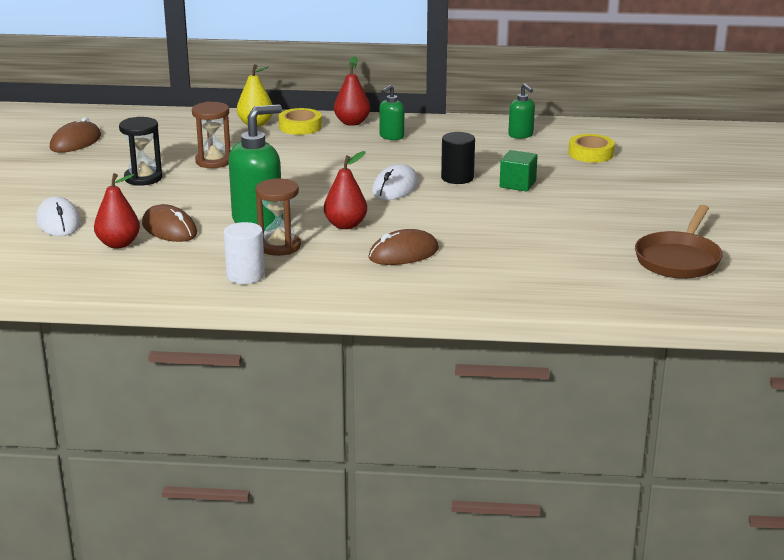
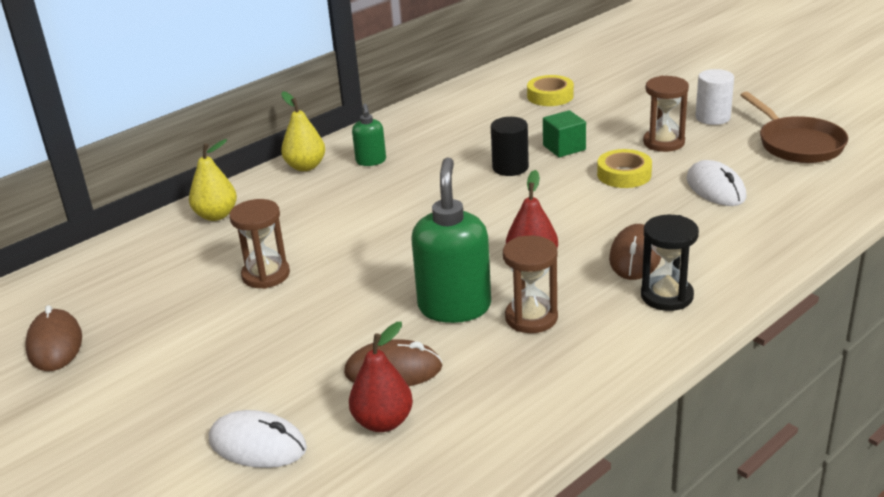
camera: 45 degrees left, 5 degrees up
black hourglass [119,117,163,186] -> black hourglass moved to [641,215,699,311]
white cylinder [224,222,265,284] -> white cylinder moved to [695,69,734,125]
yellow tape [279,108,322,135] -> yellow tape moved to [597,149,652,188]
red pear [334,56,370,126] -> yellow pear [281,91,325,171]
white mouse [372,164,418,200] -> white mouse moved to [686,160,746,206]
green soap dispenser [508,83,535,139] -> none
none -> brown hourglass [643,76,689,152]

